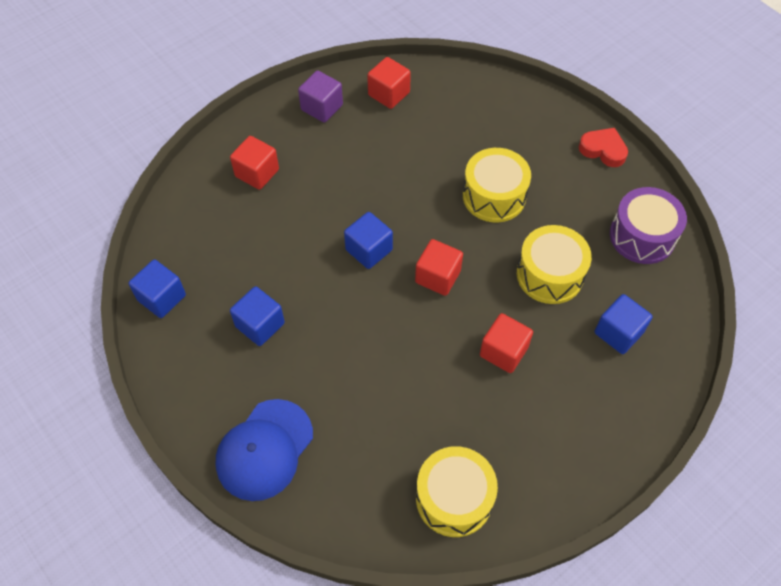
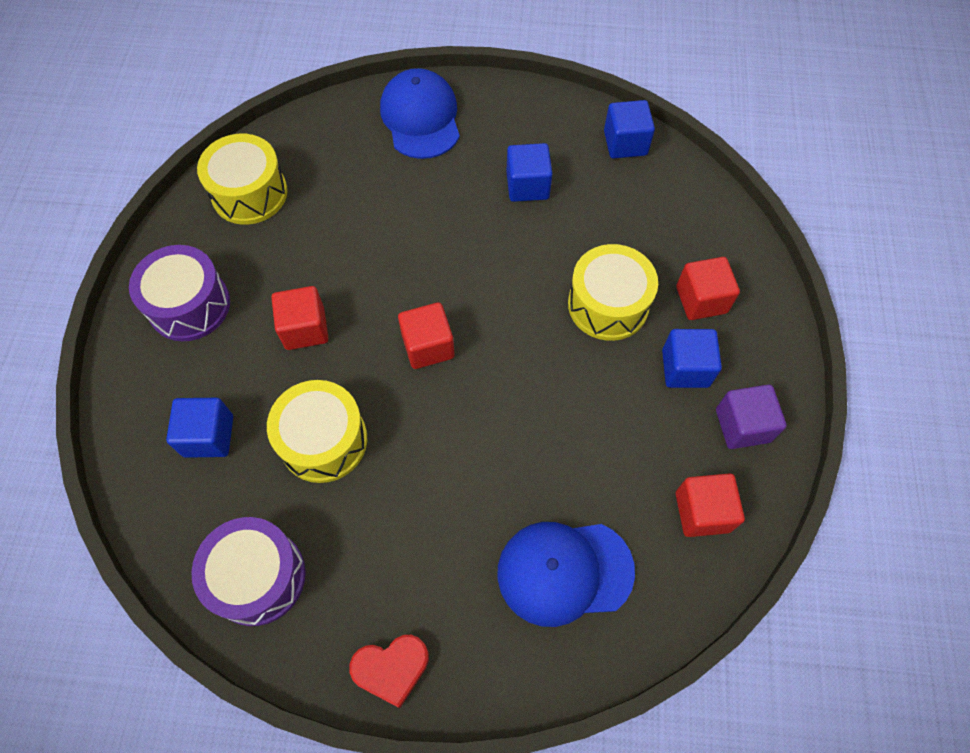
camera: 135 degrees right, 5 degrees up
blue cube [344,212,393,269] -> blue cube moved to [662,329,722,388]
yellow drum [463,148,531,222] -> yellow drum moved to [568,244,658,341]
none -> purple drum [129,245,230,341]
none -> blue cap [497,522,635,627]

